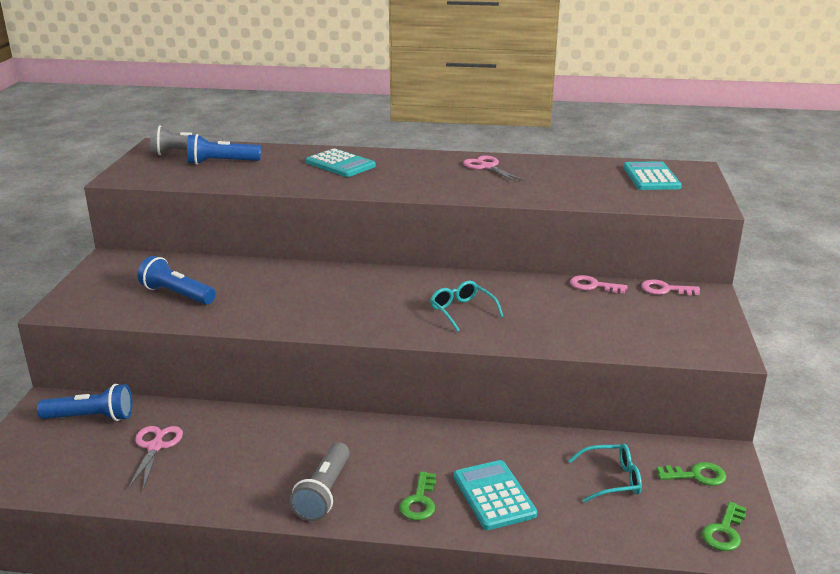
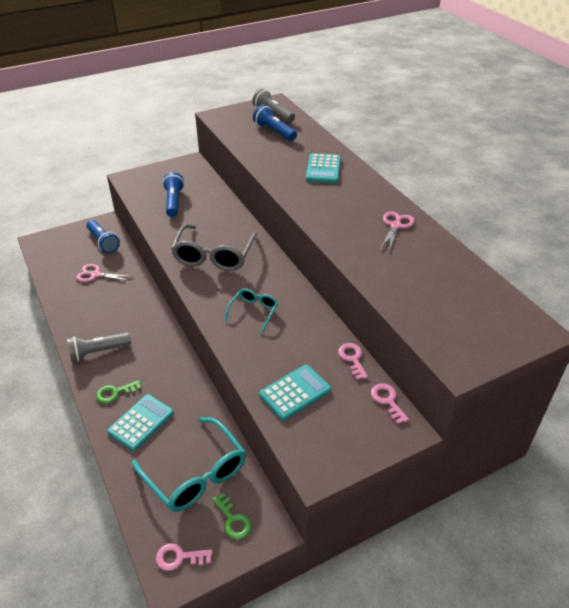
camera: 55 degrees right, 15 degrees up
pink scissors [128,426,183,489] -> pink scissors turned 135 degrees counterclockwise [76,264,133,282]
turquoise glasses [568,443,642,503] -> turquoise glasses [132,417,246,512], size x1.87
turquoise calculator [623,161,682,190] -> turquoise calculator moved to [259,365,331,420]
green key [702,502,746,551] -> pink key [156,543,213,571]
none -> grey glasses [171,224,257,271]

